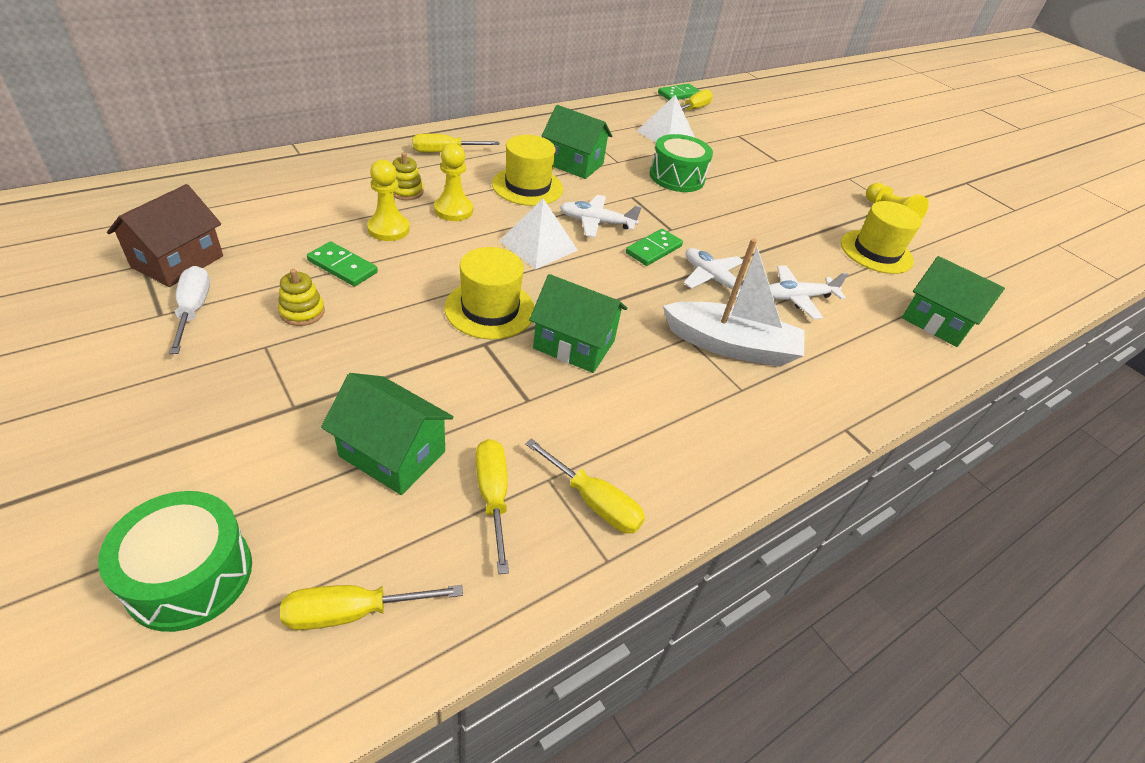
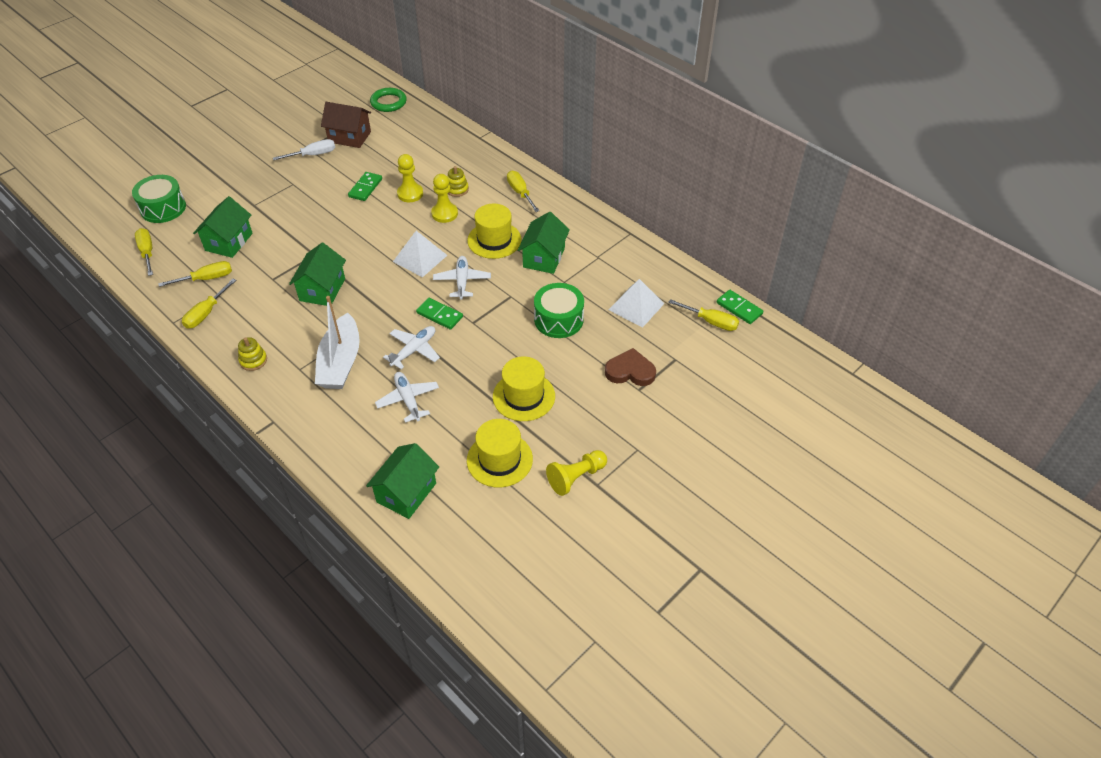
camera: 85 degrees right, 5 degrees up
yellow stacking toy [278,269,325,326] -> yellow stacking toy moved to [238,337,267,371]
yellow hat [444,247,535,339] -> yellow hat moved to [493,357,555,421]
none -> green ring [370,88,407,112]
none -> brown heart [605,348,656,386]

